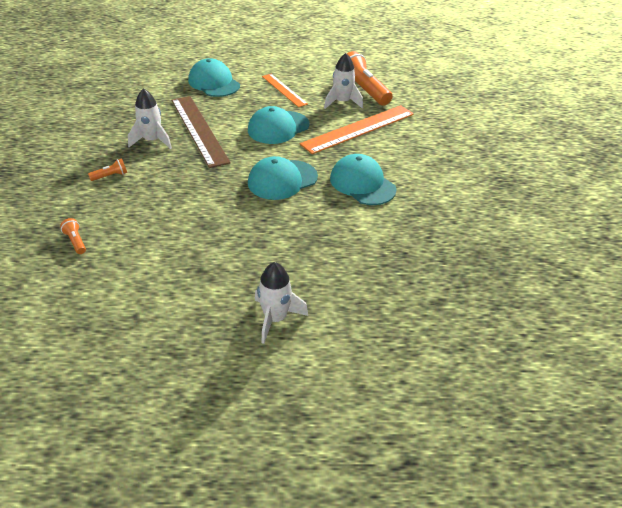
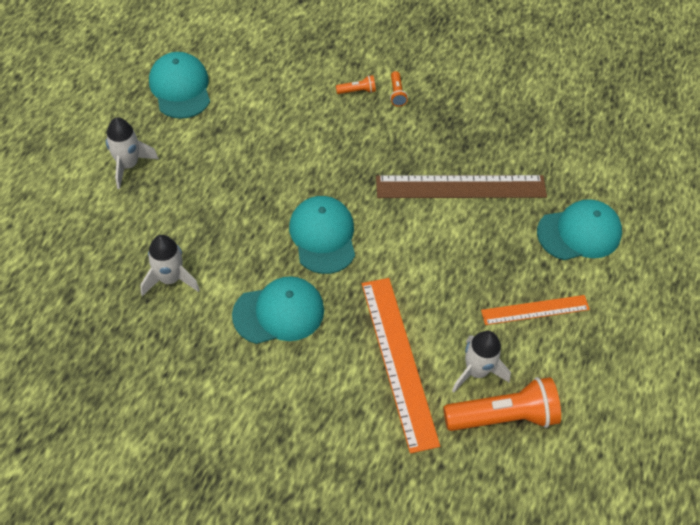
camera: 110 degrees right, 15 degrees up
orange flashlight [60,218,86,254] -> orange flashlight moved to [336,75,376,94]
white rocket [128,88,172,149] -> white rocket moved to [140,235,200,296]
turquoise cap [248,106,309,144] -> turquoise cap moved to [149,52,210,119]

